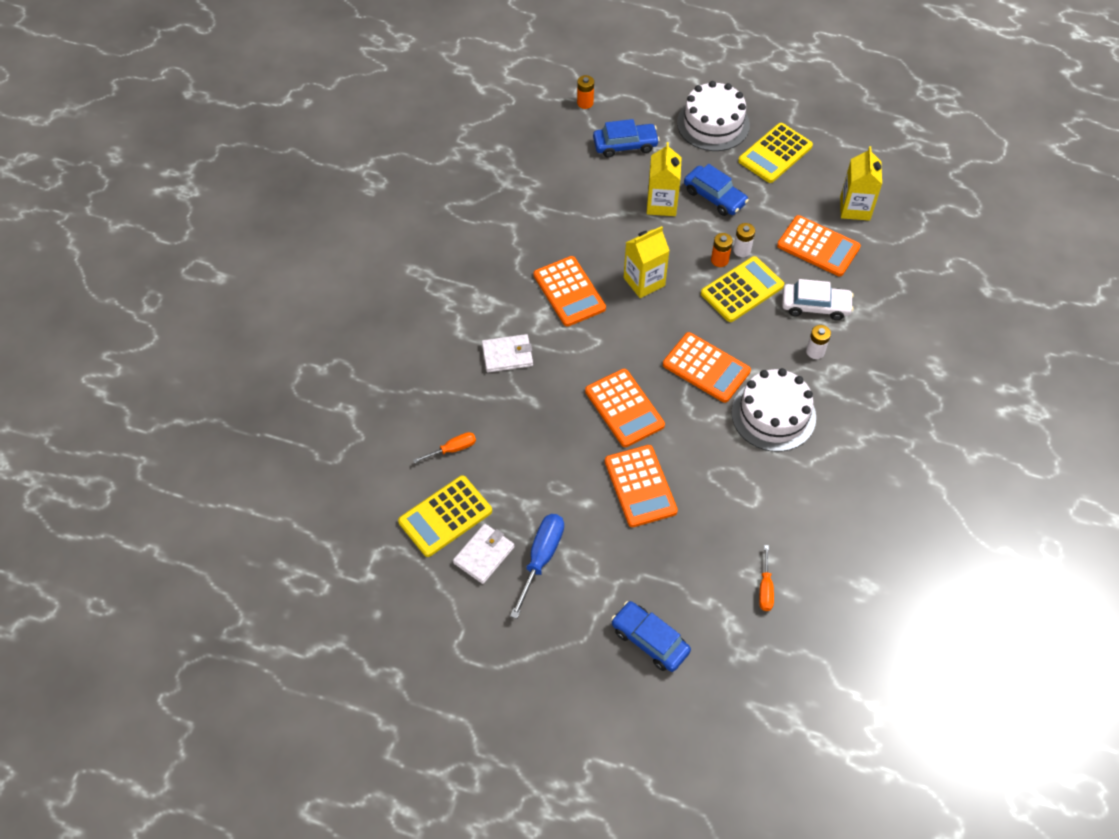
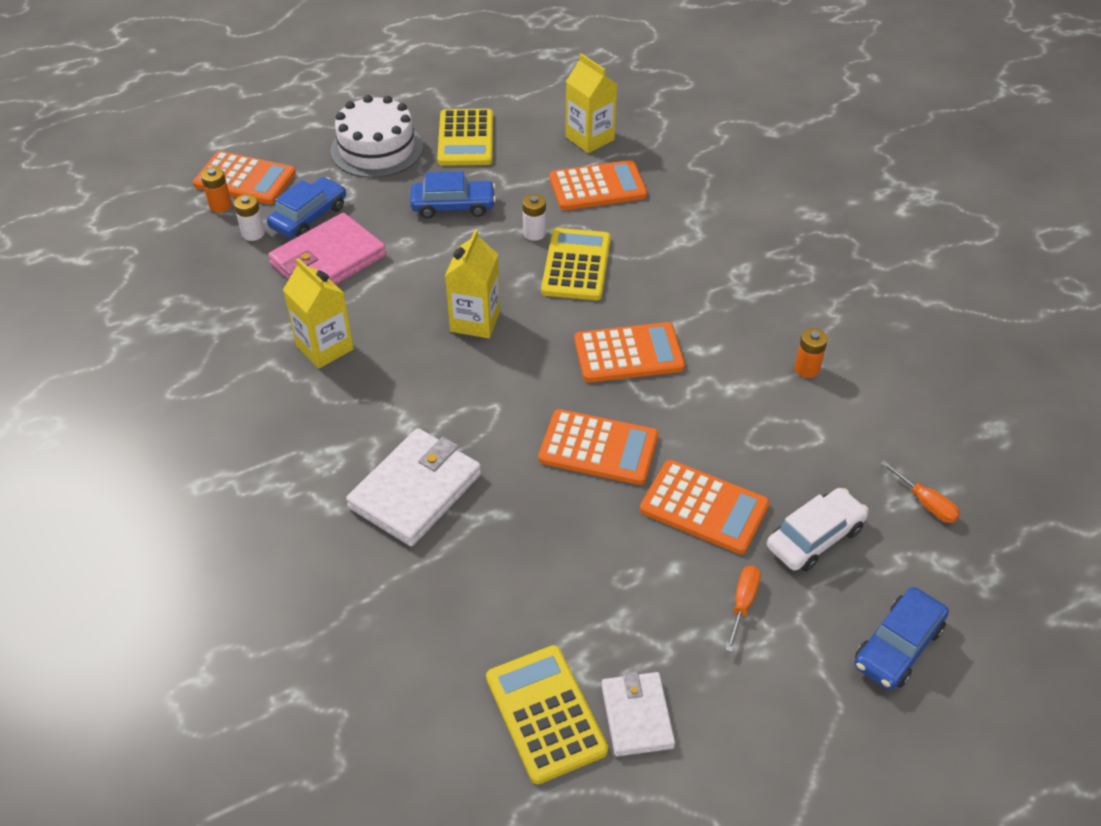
camera: 45 degrees left, 10 degrees down
yellow calculator [398,475,492,557] -> yellow calculator turned 150 degrees clockwise [486,645,608,784]
orange screwdriver [413,432,476,463] -> orange screwdriver moved to [726,566,761,652]
white wallet [482,334,533,373] -> white wallet [346,428,481,546], size x1.62
blue screwdriver [510,514,564,619] -> none
orange calculator [534,256,606,327] -> orange calculator moved to [193,151,296,204]
blue car [611,601,691,672] -> blue car turned 45 degrees counterclockwise [854,587,949,690]
yellow carton [647,142,681,216] -> yellow carton moved to [283,258,354,368]
orange battery [711,233,733,267] -> orange battery moved to [795,328,828,378]
white cake [731,368,816,452] -> none
white car [782,279,854,320] -> white car moved to [767,488,869,572]
white battery [806,325,831,359] -> white battery moved to [234,194,265,241]
none -> pink wallet [268,213,386,285]

